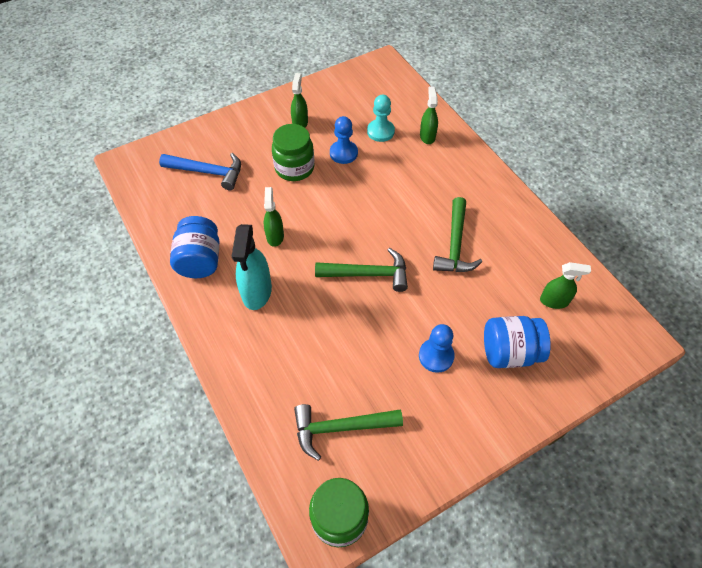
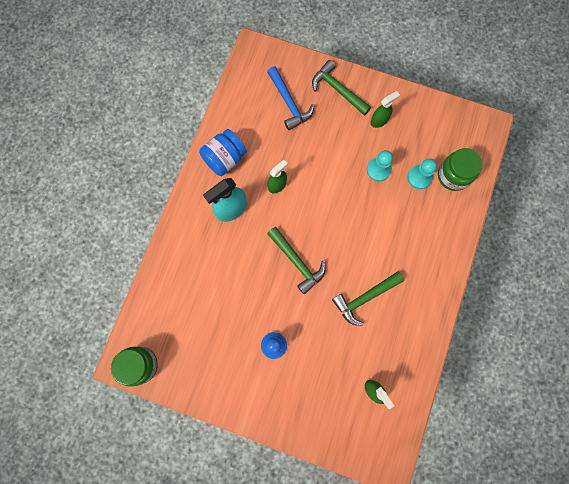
camera: 50 degrees right, 20 degrees up
green jar [272,124,315,181] -> green jar moved to [438,148,483,191]
green hammer [294,404,403,461] -> green hammer moved to [312,60,371,116]
blue pawn [330,116,358,164] -> turquoise pawn [367,150,393,181]
green spray bottle [420,86,438,144] -> none
blue jar [484,316,551,368] -> none

